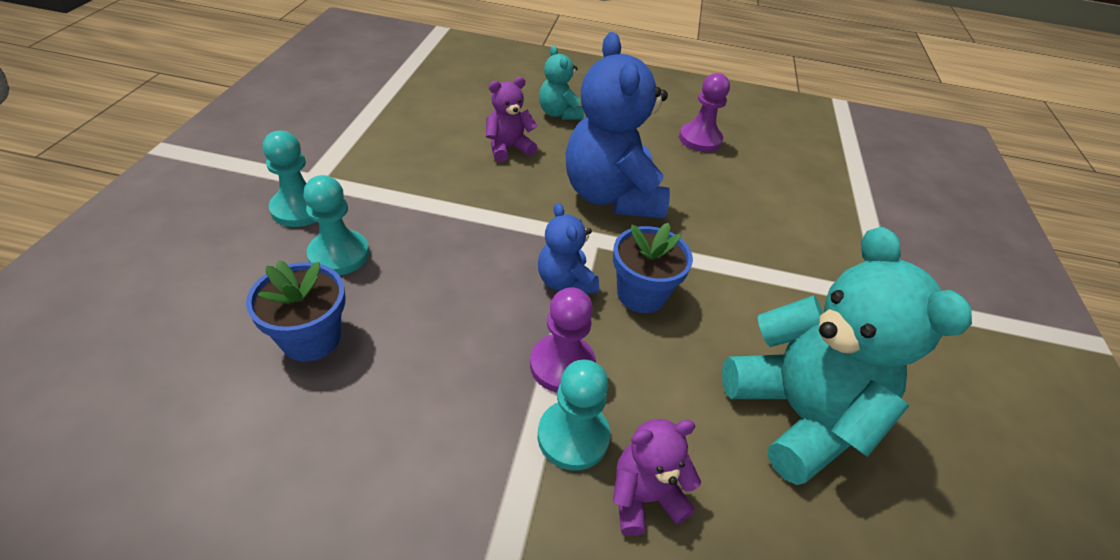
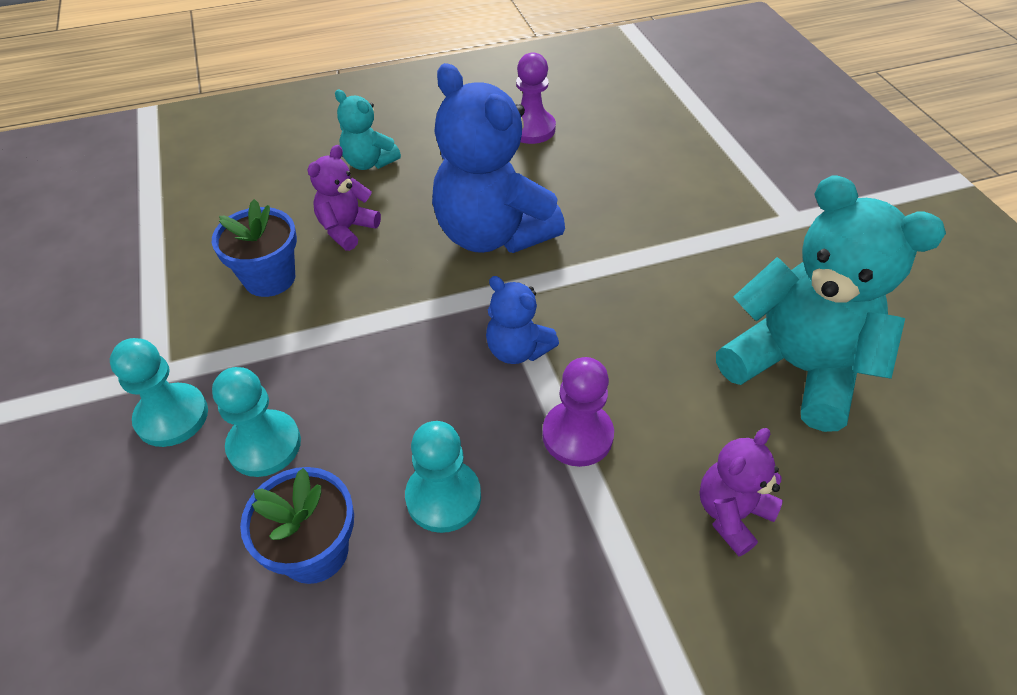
camera: 25 degrees left, 5 degrees up
turquoise pawn [538,360,610,471] -> turquoise pawn moved to [405,421,481,533]
blue flower pot [613,223,693,313] -> blue flower pot moved to [212,199,297,297]

